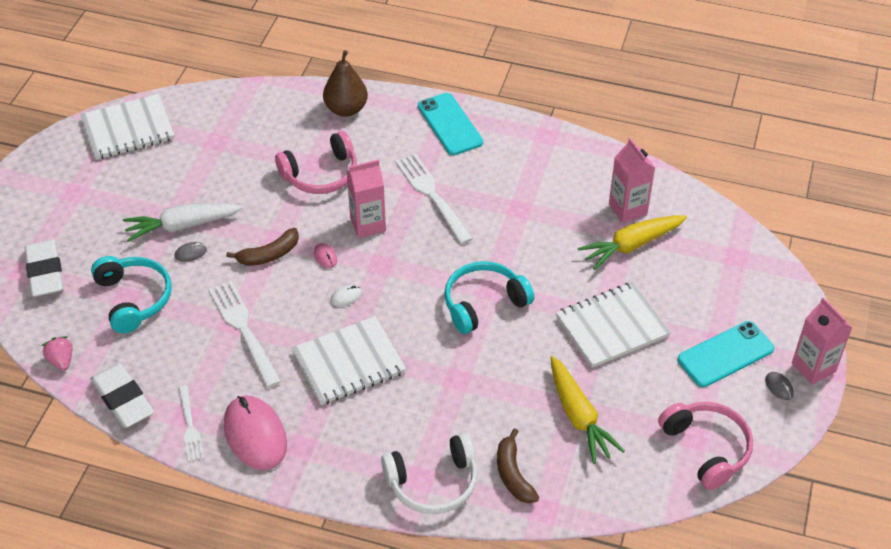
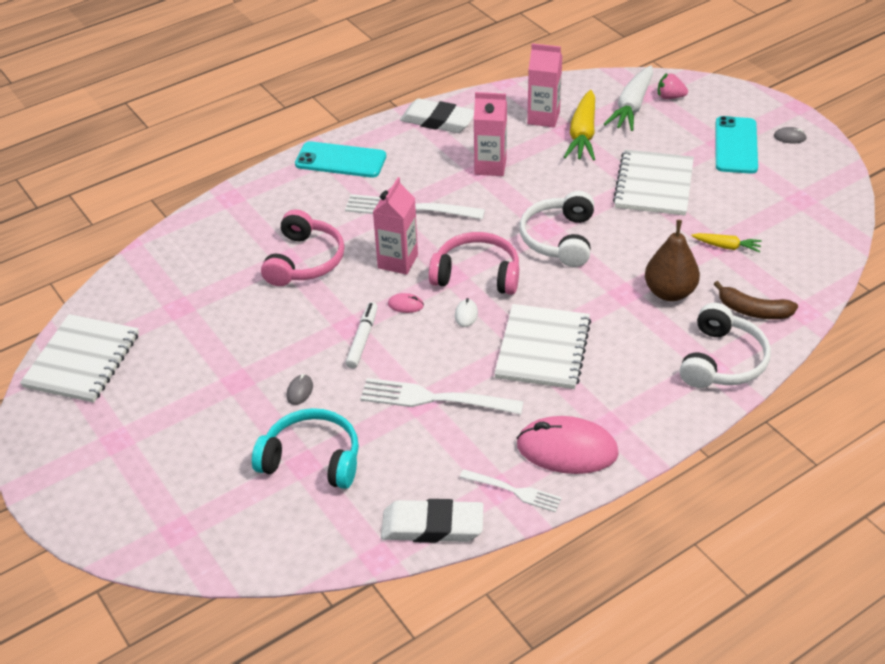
camera: 50 degrees left, 5 degrees down
white eraser [25,240,64,297] -> white eraser moved to [400,99,474,133]
pink strawberry [42,336,73,371] -> pink strawberry moved to [658,73,688,99]
white carrot [123,203,243,242] -> white carrot moved to [604,65,653,131]
brown banana [226,228,299,266] -> white marker [346,302,378,369]
brown pear [323,50,368,117] -> brown pear moved to [645,220,700,301]
turquoise headphones [444,261,534,334] -> white headphones [519,191,594,267]
yellow carrot [550,356,625,464] -> yellow carrot [691,233,762,253], size x0.54
pink headphones [658,402,753,490] -> pink headphones moved to [429,232,519,295]
pink carton [792,297,853,385] -> pink carton moved to [474,92,507,176]

